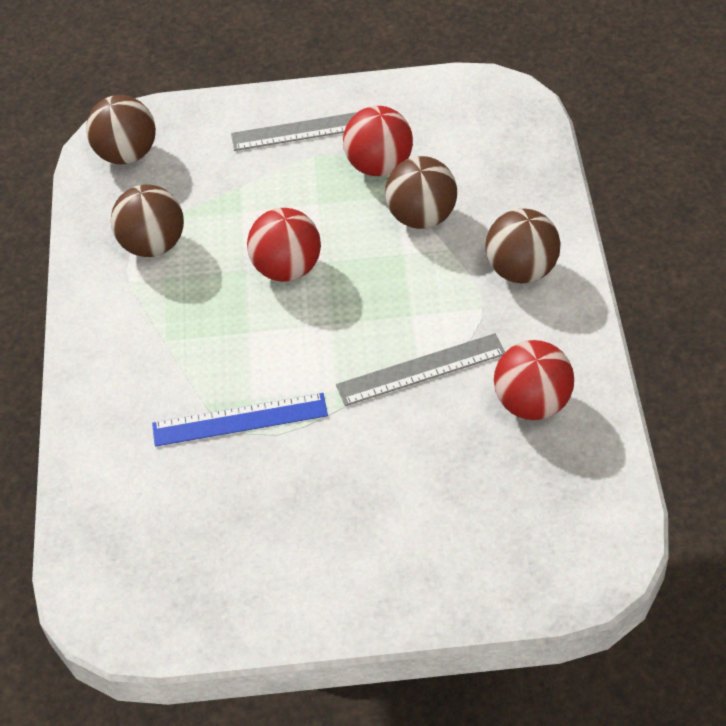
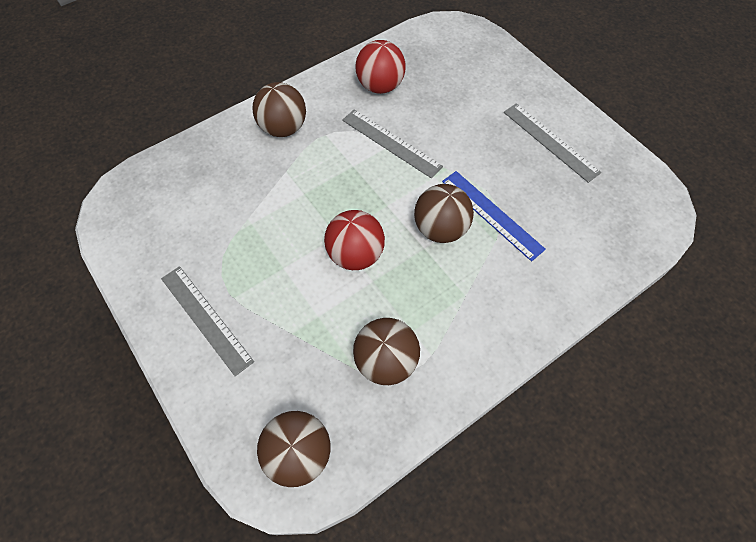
camera: 125 degrees left, 10 degrees up
red ball [343,106,413,176] -> none
brown ball [385,156,457,229] -> brown ball moved to [414,184,474,243]
none -> grey ruler [504,103,601,183]

